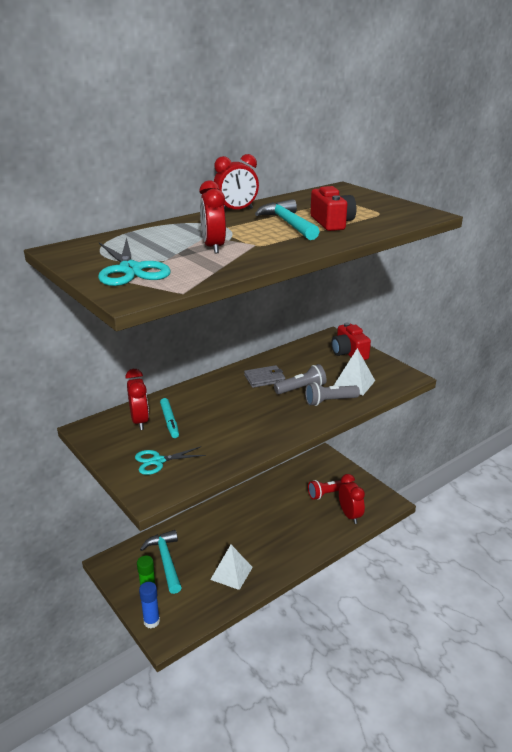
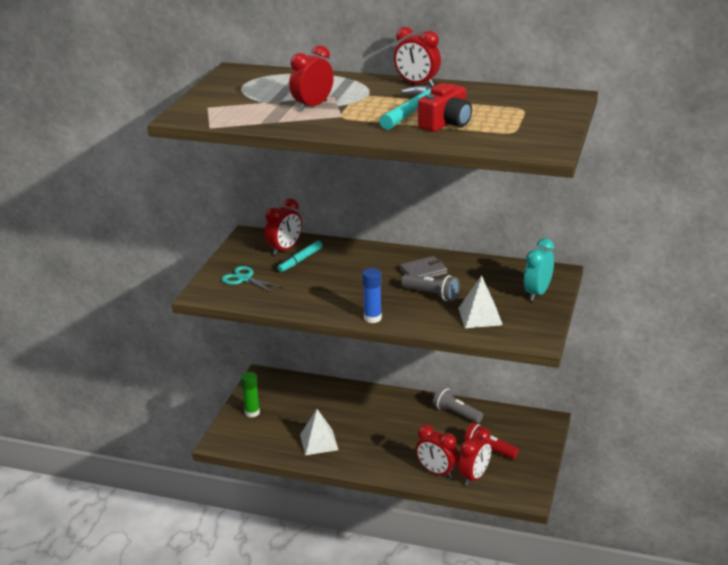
camera: 55 degrees right, 0 degrees up
turquoise scissors [98,238,171,286] -> none
blue glue stick [139,582,160,628] -> blue glue stick moved to [362,268,382,323]
turquoise hammer [140,530,182,594] -> none
grey wallet [244,365,286,388] -> grey wallet turned 60 degrees counterclockwise [400,256,447,278]
grey flashlight [305,382,360,406] -> grey flashlight moved to [433,387,483,423]
red camera [331,322,371,360] -> turquoise clock [524,238,554,301]
none -> red clock [416,425,459,478]

